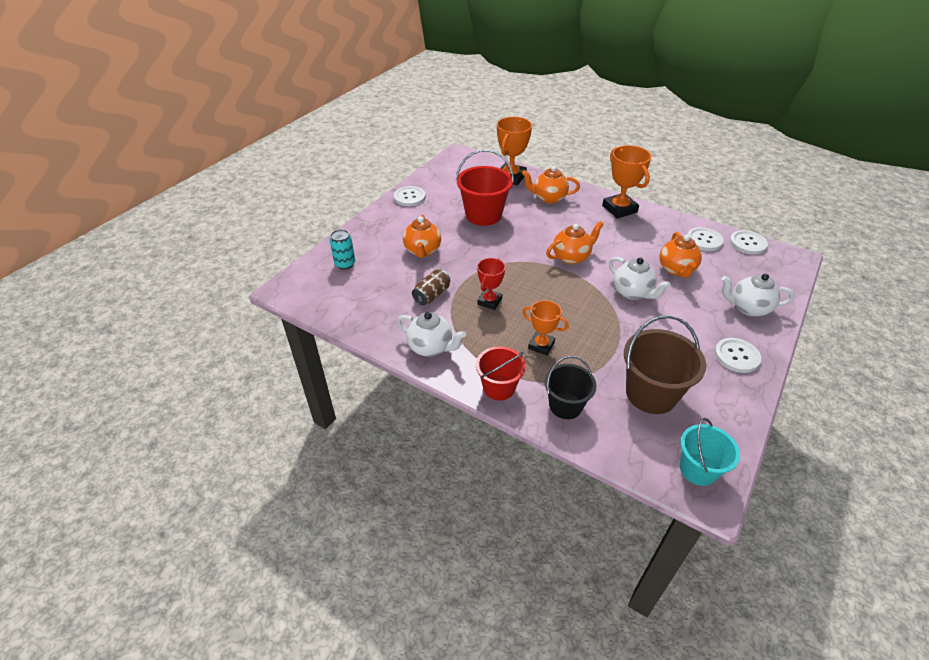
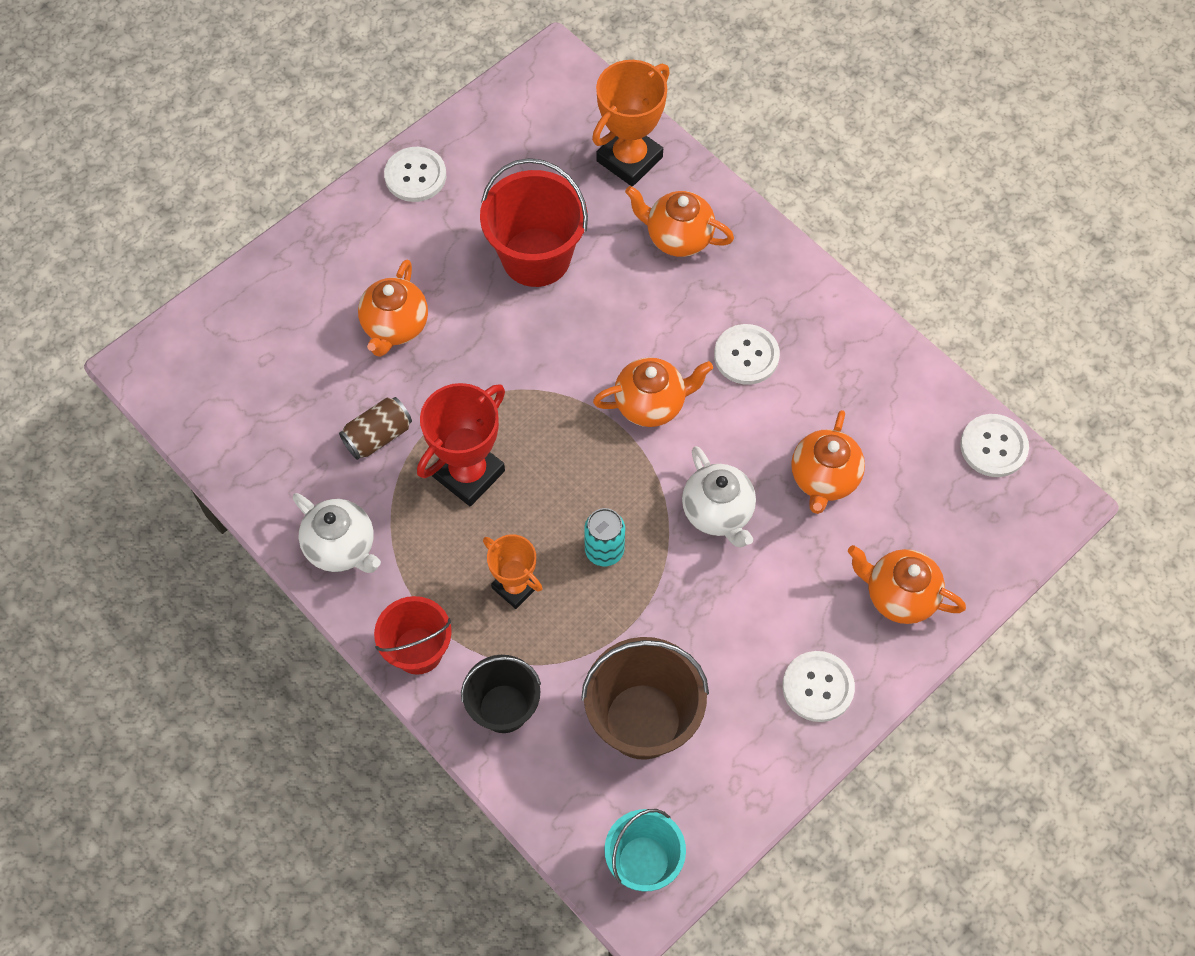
camera: 15 degrees right, 20 degrees up
turquoise can [330,229,355,270] -> turquoise can moved to [584,508,625,566]
red trophy [477,258,505,310] -> red trophy [417,383,505,506], size x1.60
orange trophy [602,145,652,218] -> none
white button [687,227,724,251] -> white button moved to [714,324,780,385]
white teapot [722,274,795,317] -> orange teapot [848,545,966,624]

